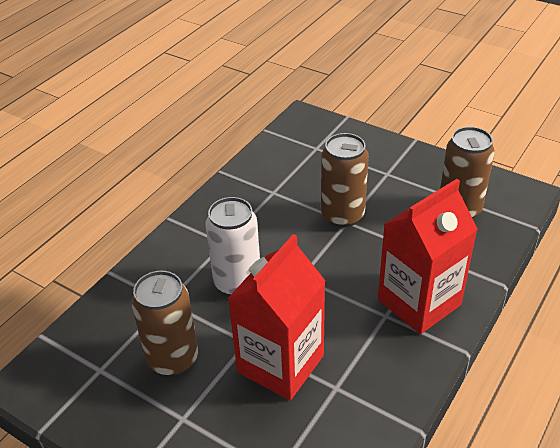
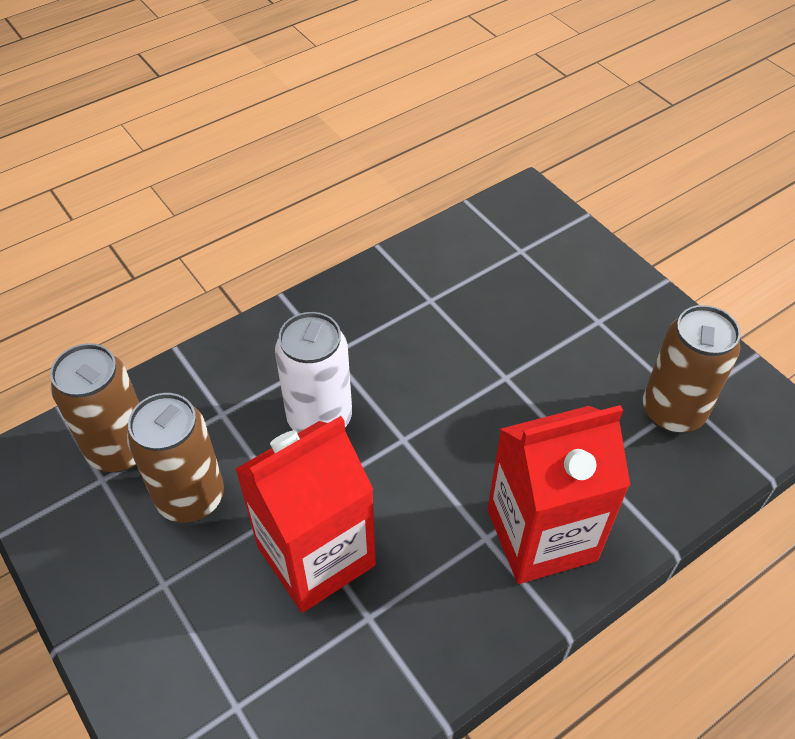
camera: 20 degrees right, 10 degrees up
brown can [321,133,369,228] -> brown can moved to [50,343,139,472]

